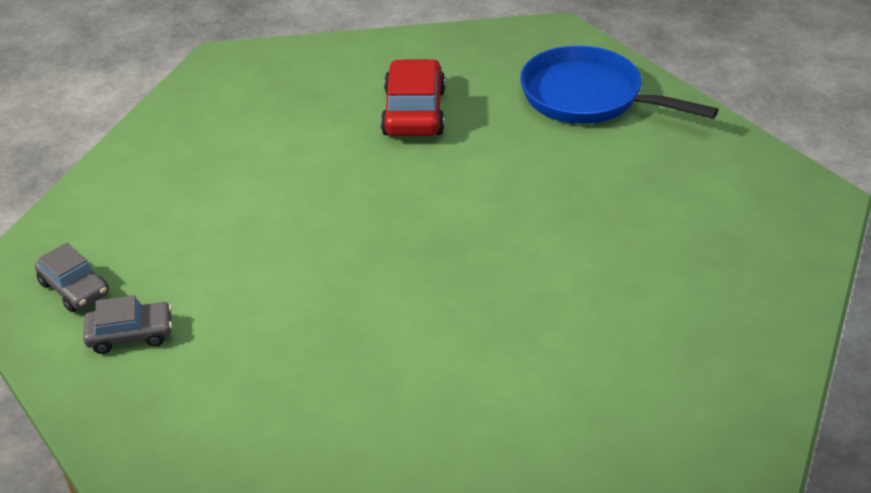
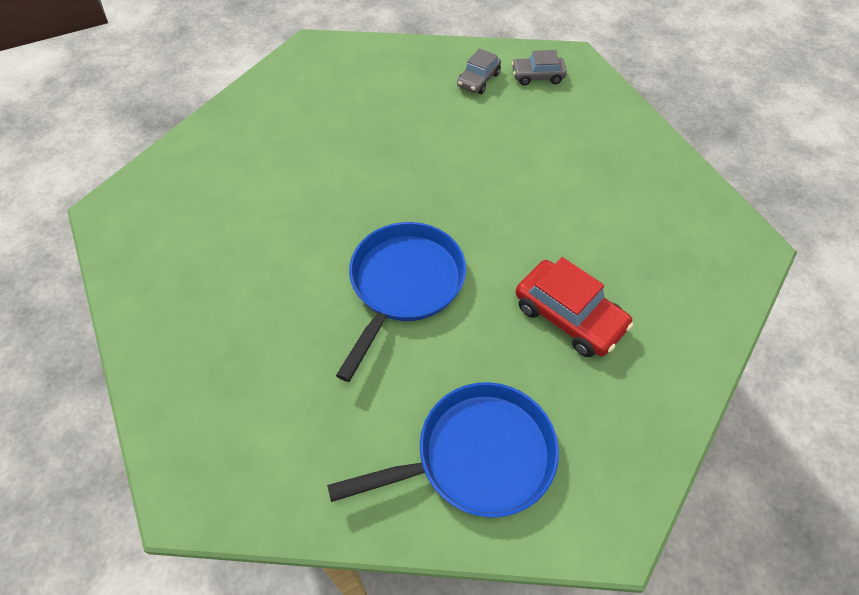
camera: 130 degrees right, 15 degrees up
none -> blue pan [336,222,466,382]

